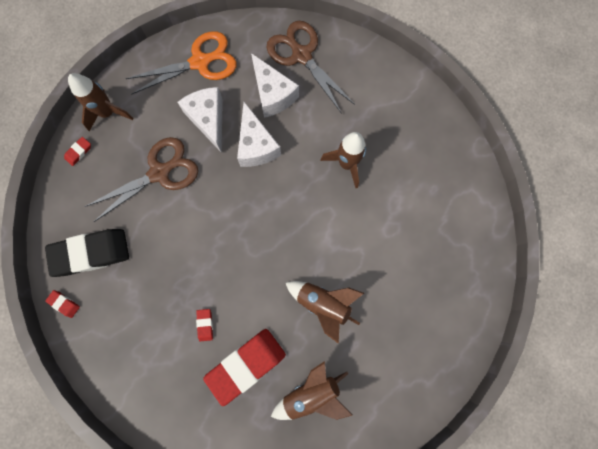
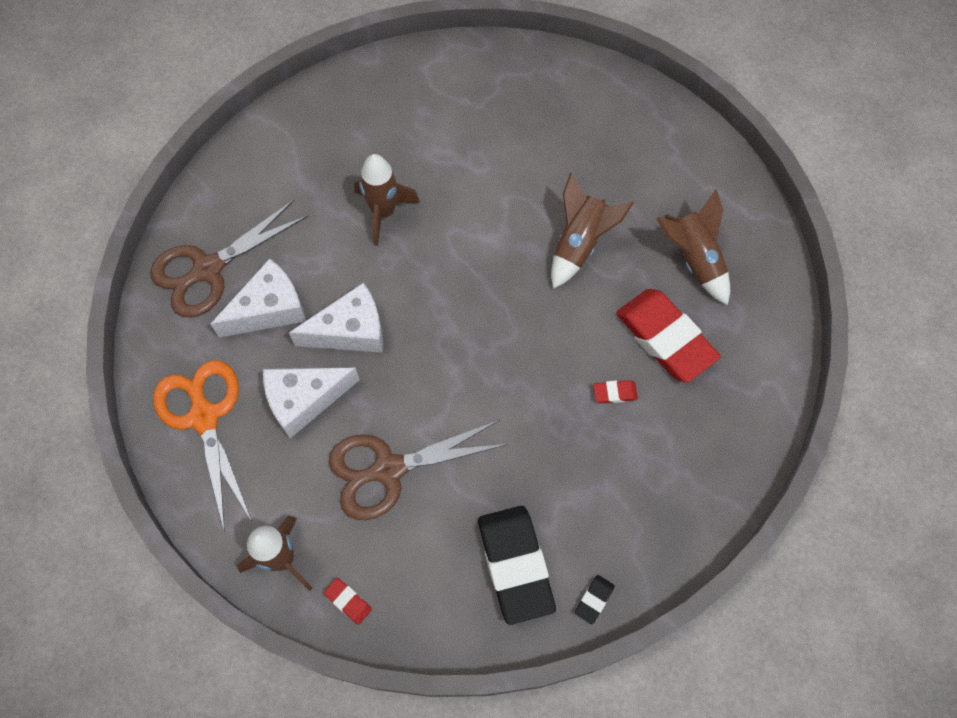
camera: 90 degrees left, 10 degrees down
red eraser [45,290,80,318] -> black eraser [575,575,615,624]
brown scissors [84,137,198,222] -> brown scissors turned 75 degrees counterclockwise [329,420,509,520]

